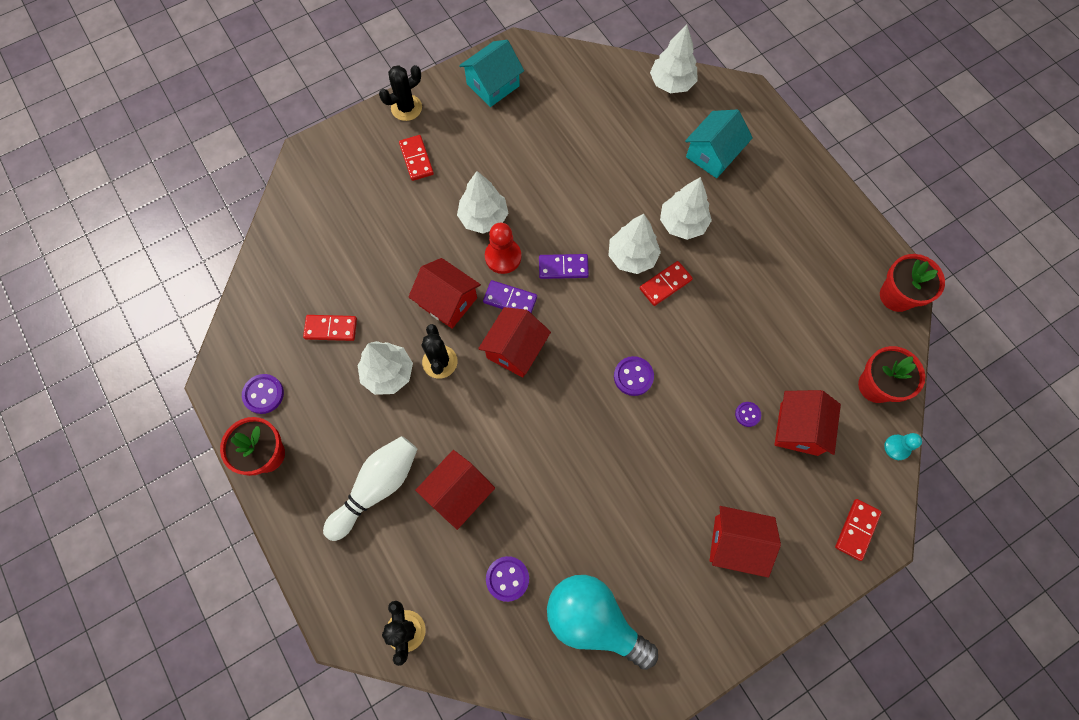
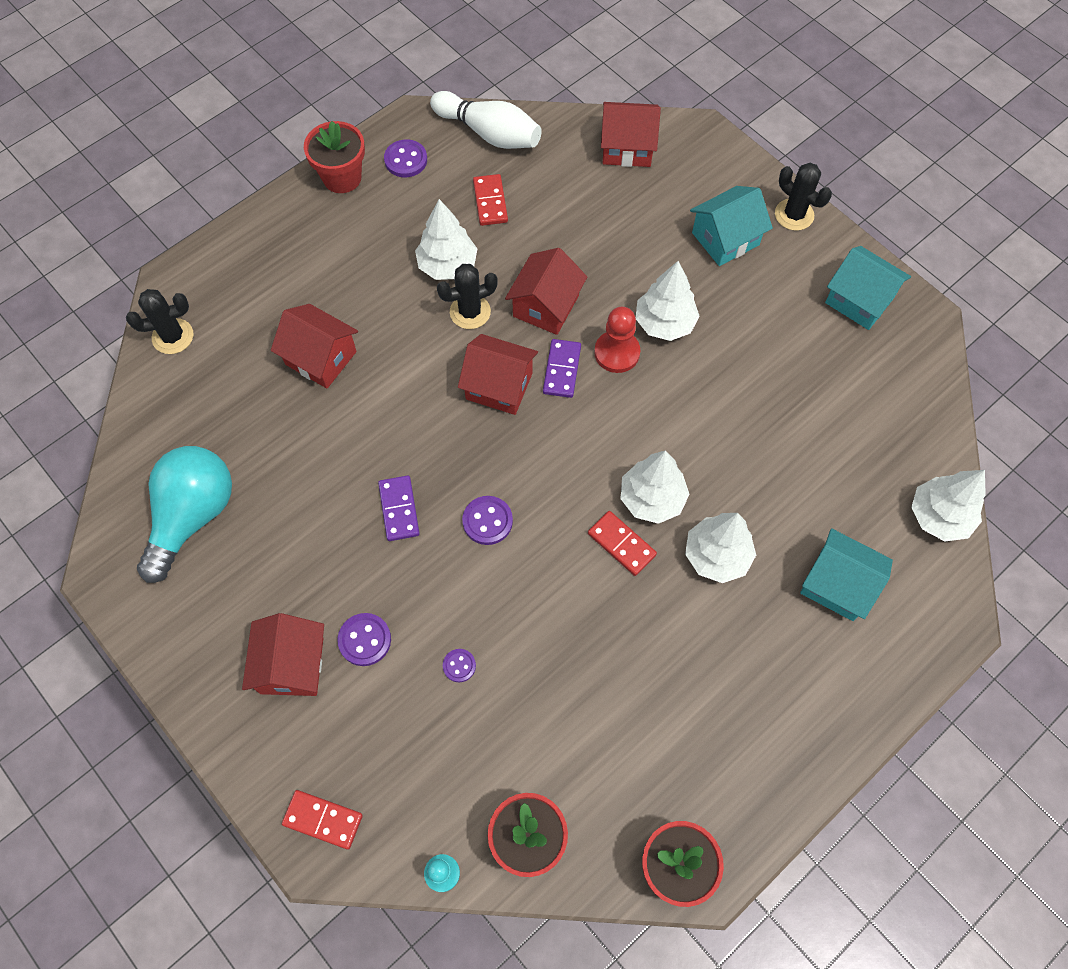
camera: 80 degrees right, 5 degrees down
white bowling pin [323,436,418,541] -> white bowling pin moved to [430,91,542,149]
red domino [399,135,434,181] -> turquoise house [690,186,773,266]
purple button [486,556,529,602] -> purple button moved to [337,613,391,666]
purple domino [539,254,589,279] -> purple domino moved to [378,475,420,541]
red house [775,390,841,456] -> red house moved to [601,102,661,167]

